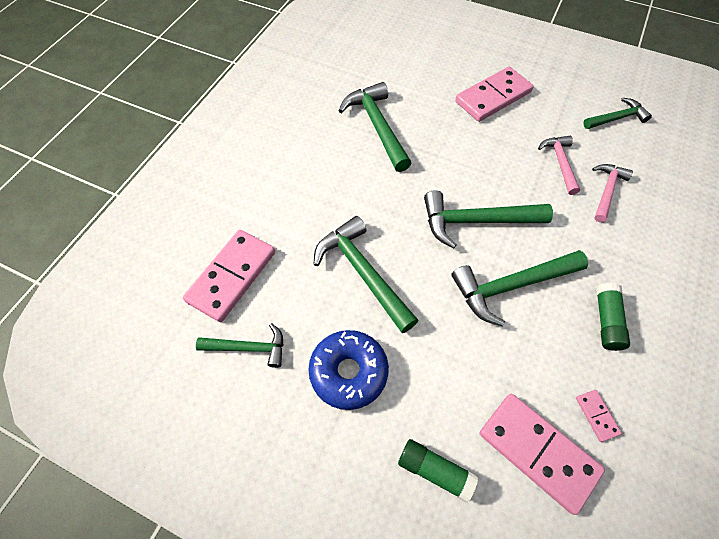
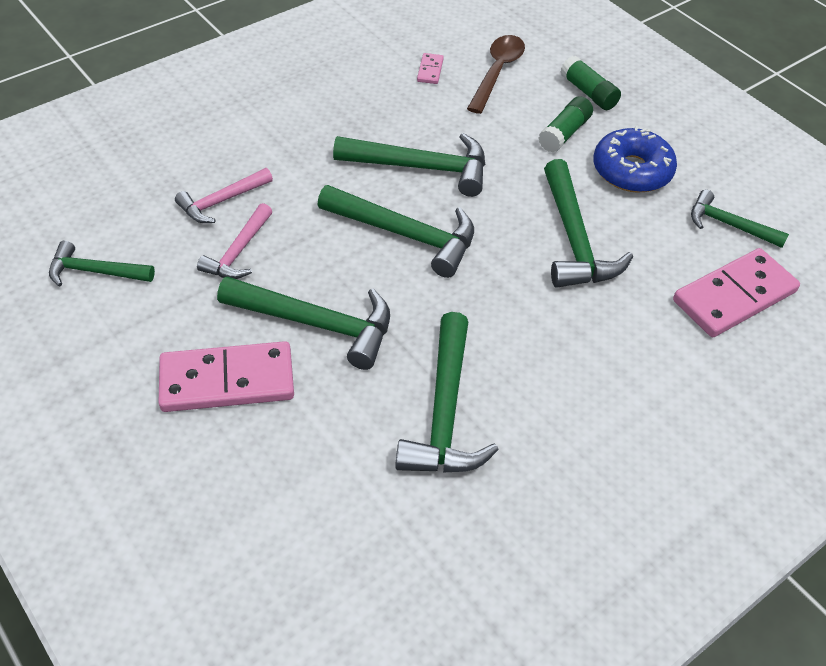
camera: 155 degrees left, 10 degrees down
pink domino [480,394,605,515] -> brown spoon [467,35,525,114]
green glue stick [596,283,630,351] -> green glue stick moved to [538,96,593,152]
none -> green hammer [217,276,390,370]

